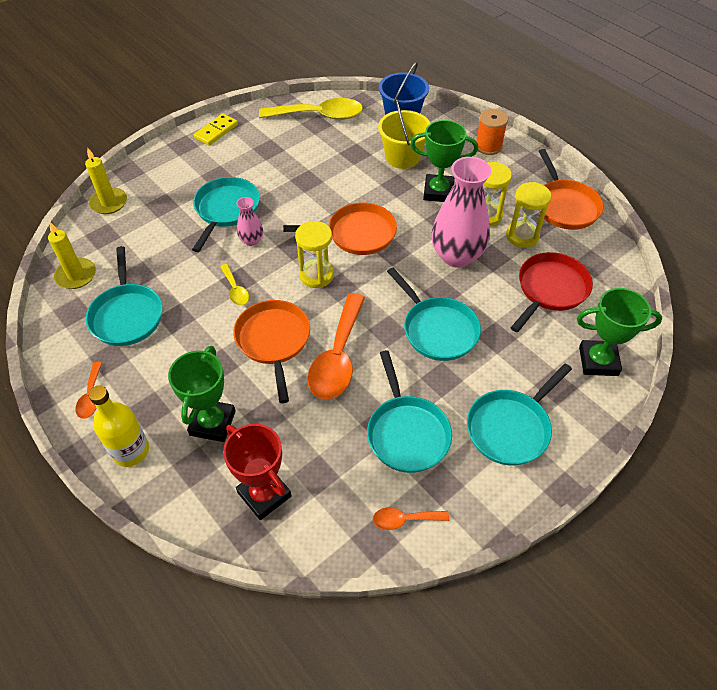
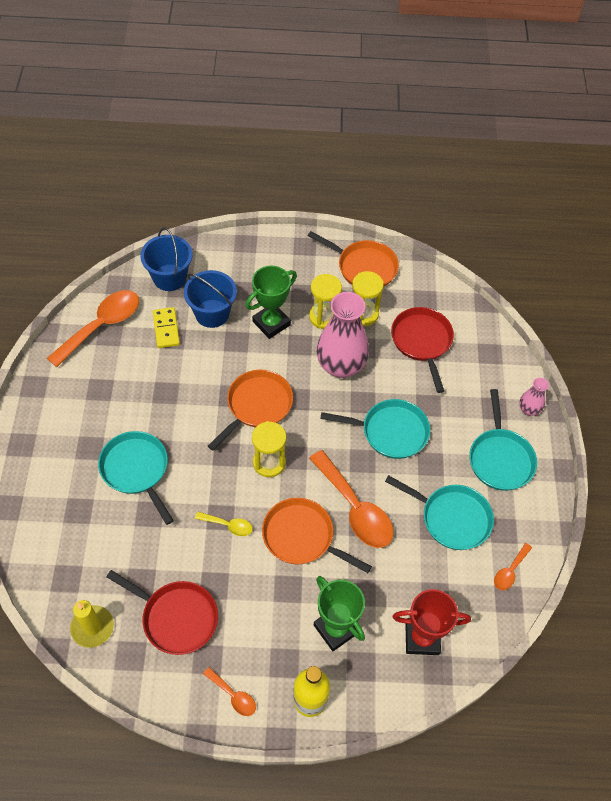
camera: 50 degrees left, 5 degrees up
yellow candle [85,148,127,214] -> none
turquoise pan [86,246,162,346] -> red pan [106,570,218,655]
yellow domino [194,113,238,146] -> yellow domino moved to [153,307,180,348]
pink vase [237,197,263,246] -> pink vase moved to [519,378,549,416]
yellow spoon [259,98,363,120] -> orange spoon [47,290,139,367]
yellow bucket [378,99,431,169] -> blue bucket [184,270,237,328]
orange spool [476,109,508,155] -> none
green trophy [577,288,662,376] -> none

